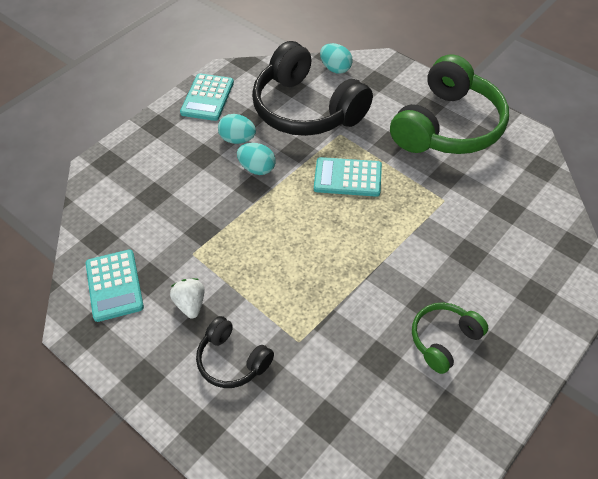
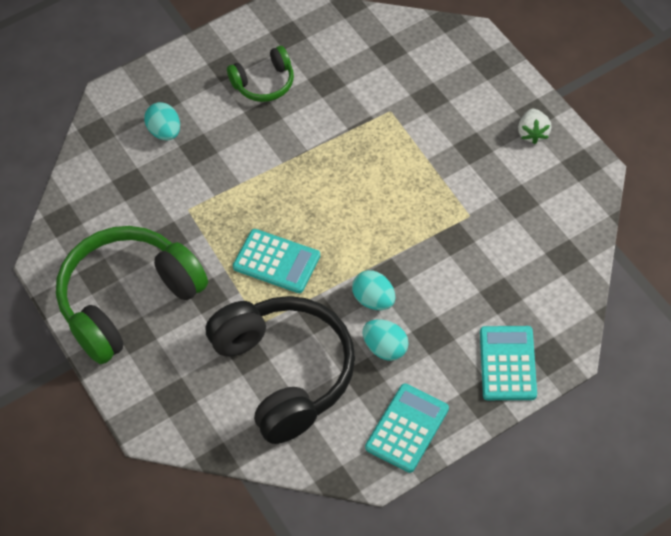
camera: 160 degrees left, 5 degrees up
turquoise calculator [86,249,144,322] -> turquoise calculator moved to [480,326,537,400]
white strawberry [170,278,204,318] -> white strawberry moved to [518,109,552,144]
black headphones [196,316,274,388] -> none
turquoise egg [320,43,353,74] -> turquoise egg moved to [144,102,180,141]

